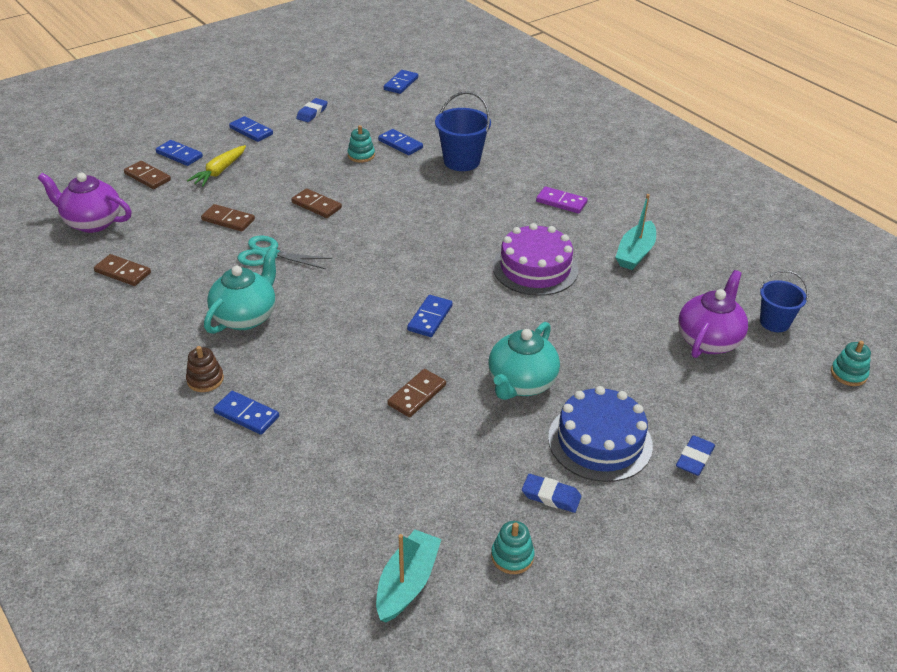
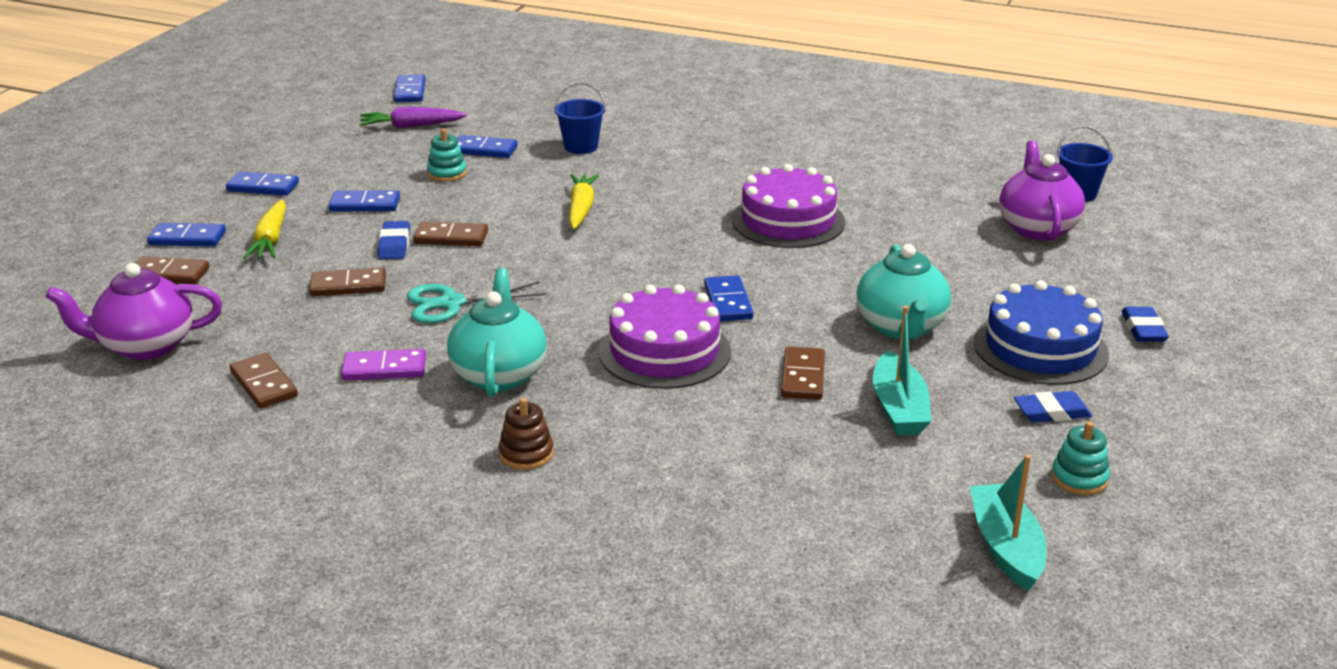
camera: 30 degrees left, 10 degrees down
brown domino [94,254,151,286] -> brown domino turned 60 degrees clockwise [230,353,298,408]
blue domino [213,391,279,435] -> blue domino moved to [329,190,400,212]
blue eraser [296,98,328,122] -> blue eraser moved to [378,221,410,259]
blue bucket [435,91,491,171] -> blue bucket [554,82,606,154], size x0.66
purple domino [536,187,587,214] -> purple domino moved to [341,349,426,381]
turquoise boat [615,194,656,270] -> turquoise boat moved to [873,306,931,435]
turquoise stacking toy [831,341,871,386] -> none
none -> purple carrot [359,106,467,128]
none -> yellow carrot [569,174,599,229]
none -> purple cake [599,284,731,389]

